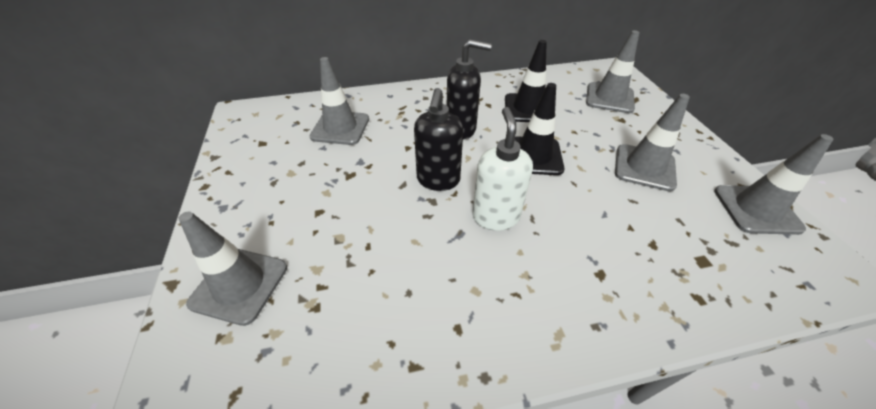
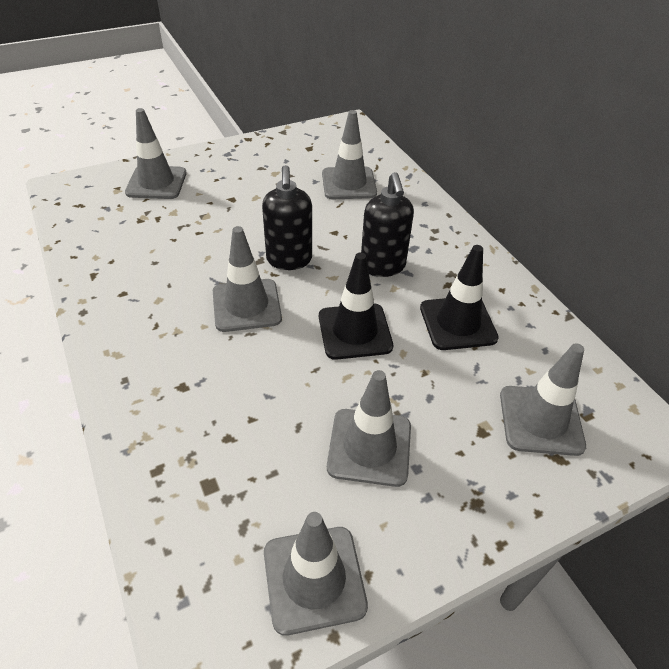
camera: 75 degrees right, 0 degrees up
black soap dispenser [414,88,463,191] -> black soap dispenser turned 90 degrees counterclockwise [262,165,312,270]
white soap dispenser [472,107,533,231] -> grey traffic cone [213,226,282,332]

